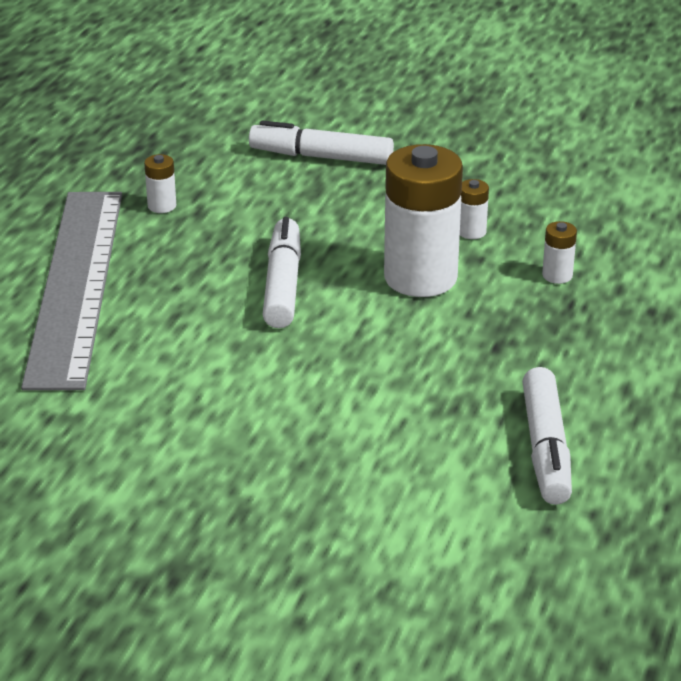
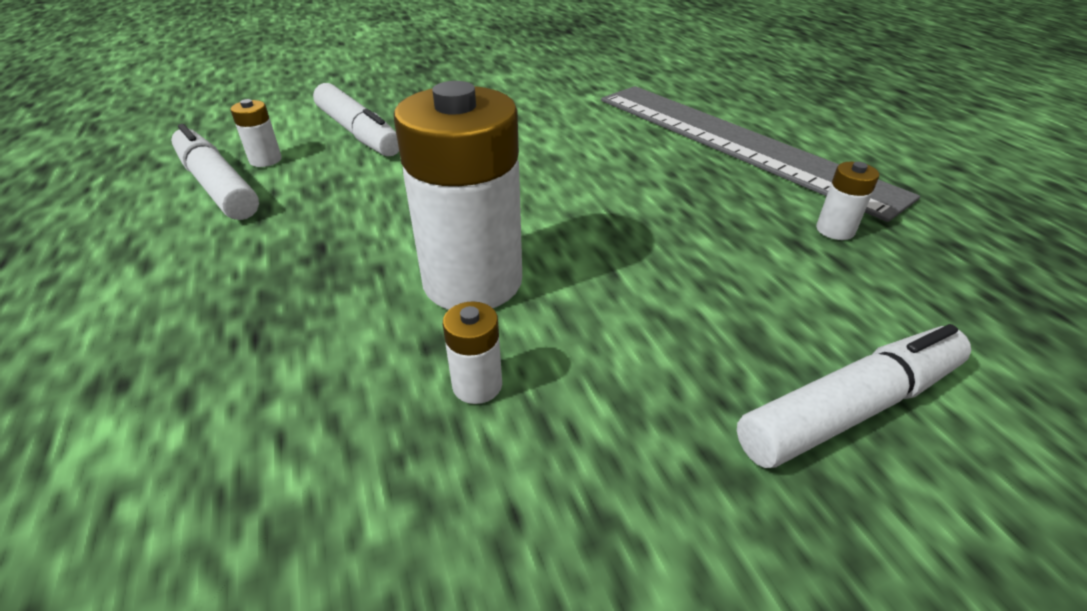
camera: 140 degrees right, 5 degrees up
white marker [262,217,301,328] -> white marker moved to [313,83,399,156]
white battery [542,221,577,284] -> white battery moved to [230,99,282,167]

